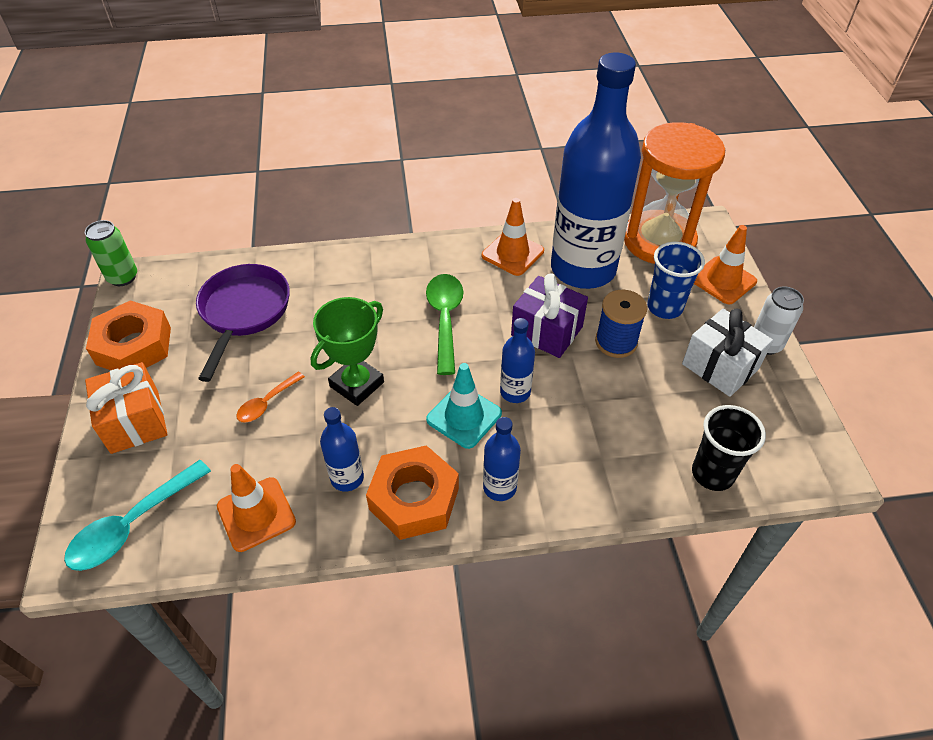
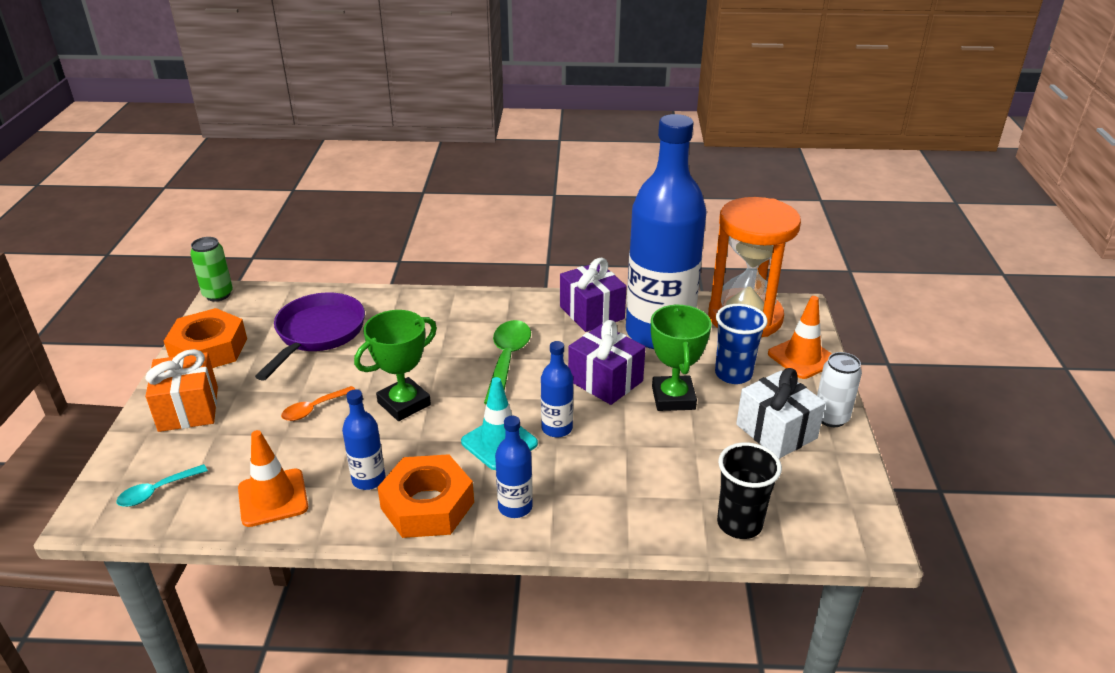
camera: 10 degrees right, 15 degrees down
turquoise spoon [64,460,211,571] -> turquoise spoon [116,464,208,507], size x0.58
orange traffic cone [482,198,544,276] -> purple gift [560,258,627,332]
blue spool [595,290,647,358] -> green trophy [651,305,712,411]

